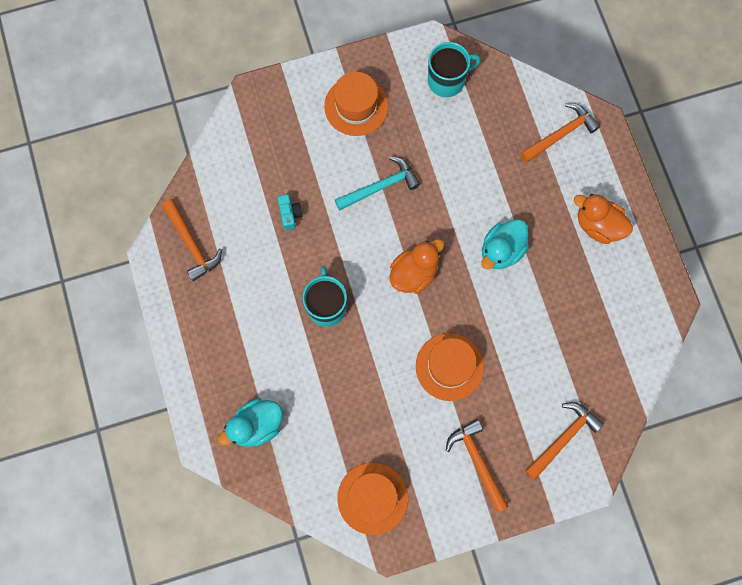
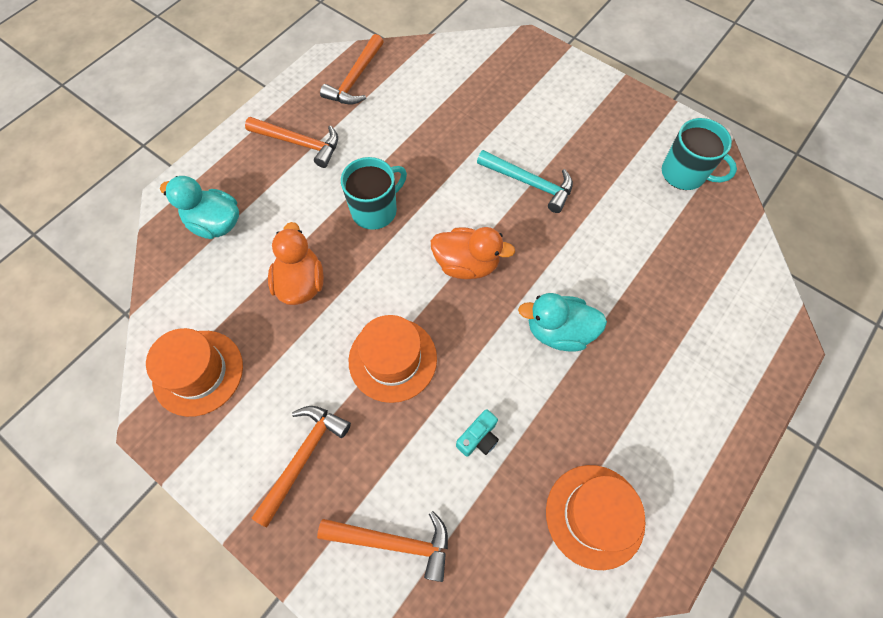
camera: 55 degrees right, 10 degrees down
turquoise camera [278,194,302,230] -> turquoise camera moved to [456,409,499,456]
orange hat [324,72,388,136] -> orange hat moved to [546,465,645,570]
orange hammer [520,103,600,163] -> orange hammer moved to [245,117,338,168]
orange duck [574,194,633,244] -> orange duck moved to [268,222,324,305]

